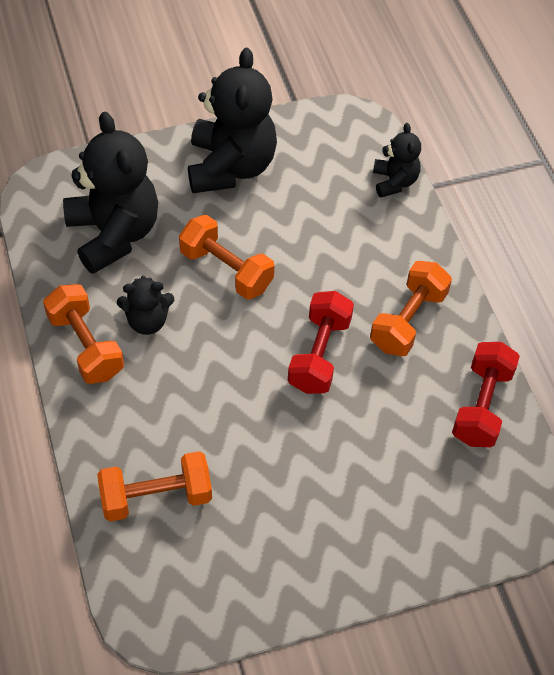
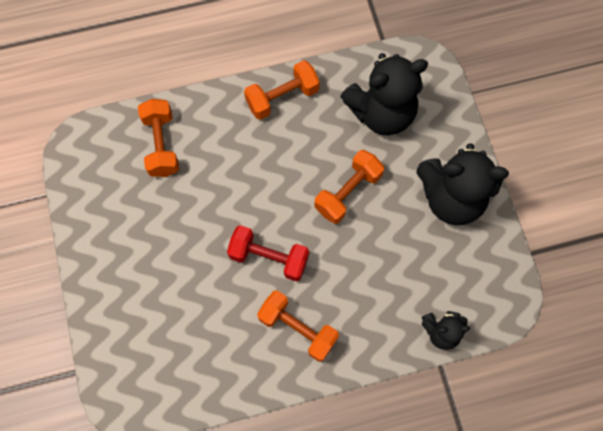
camera: 95 degrees right, 15 degrees up
black teddy bear [117,276,174,335] -> none
red dumbbell [452,342,520,447] -> none

